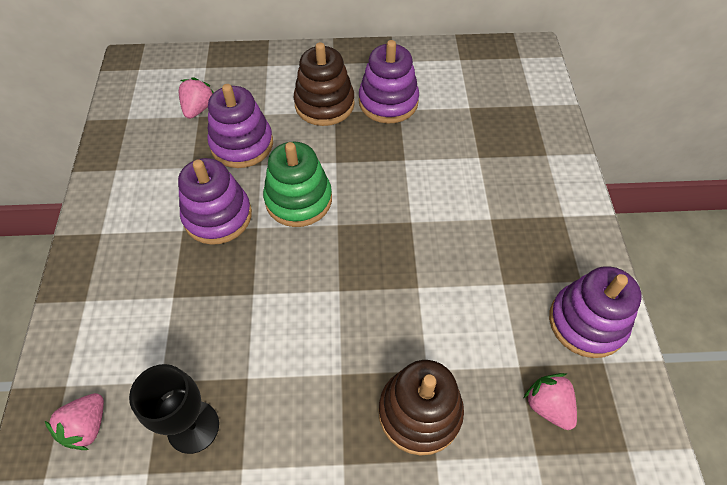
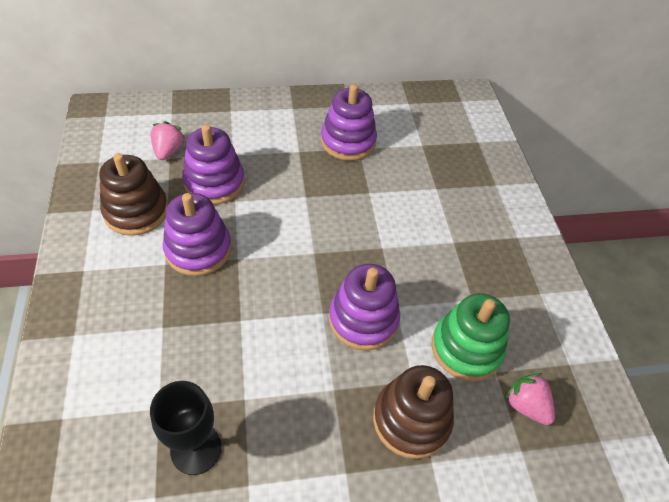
camera: 10 degrees left, 5 degrees down
pink strawberry [45,393,104,450] -> none
green stacking toy [263,142,332,227] -> green stacking toy moved to [432,293,510,381]
brown stacking toy [294,42,355,126] -> brown stacking toy moved to [99,153,168,236]
purple stacking toy [549,266,642,358] -> purple stacking toy moved to [329,264,400,351]

